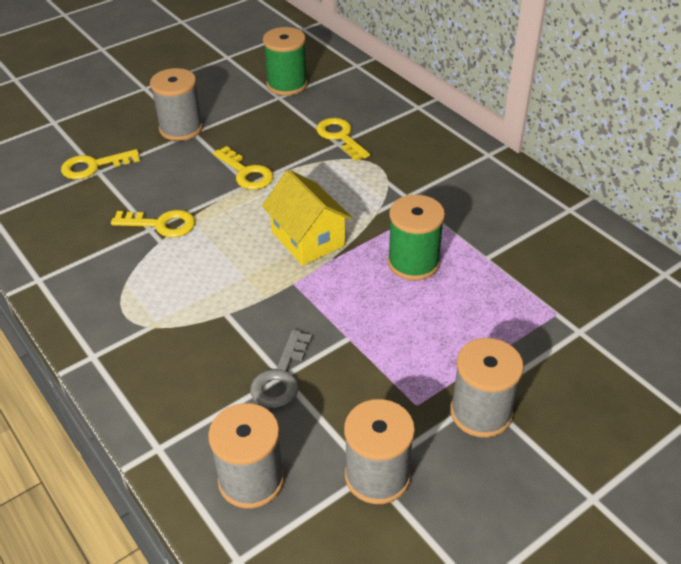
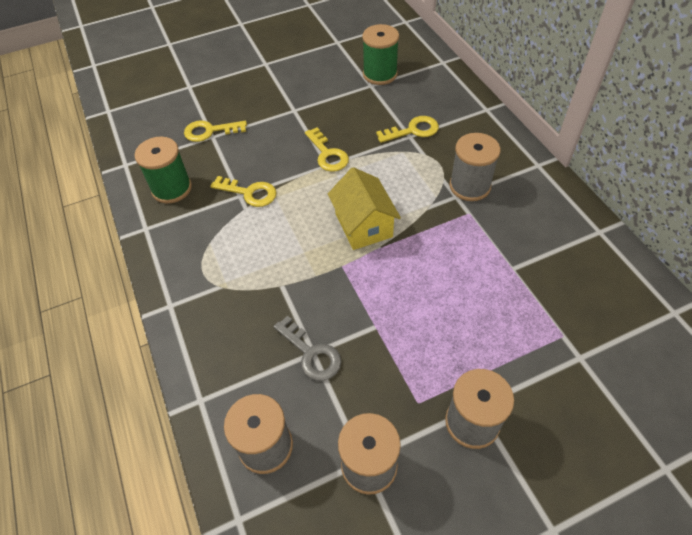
camera: 15 degrees right, 10 degrees up
grey spool [150,68,203,141] -> grey spool moved to [449,133,500,201]
grey key [250,330,312,408] -> grey key turned 75 degrees counterclockwise [274,315,341,381]
yellow key [316,118,370,161] -> yellow key turned 90 degrees clockwise [376,116,439,143]
green spool [387,195,445,280] -> green spool moved to [135,137,192,203]

